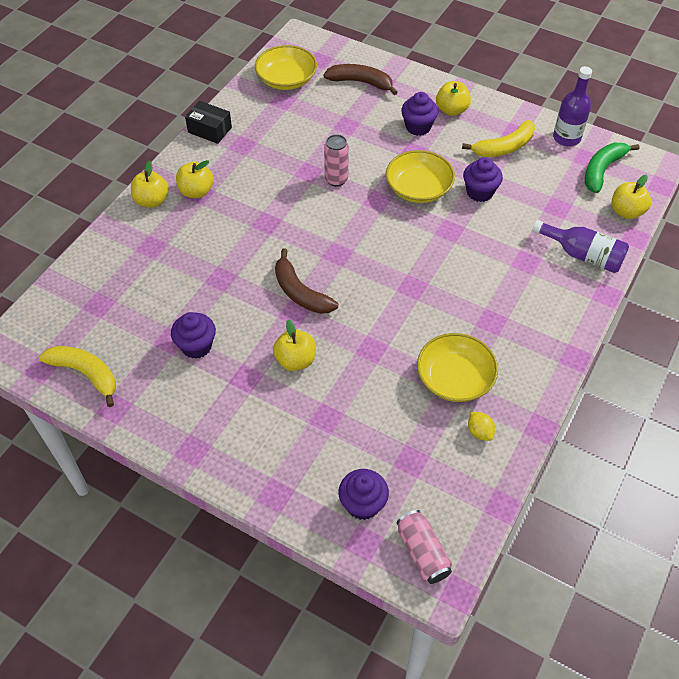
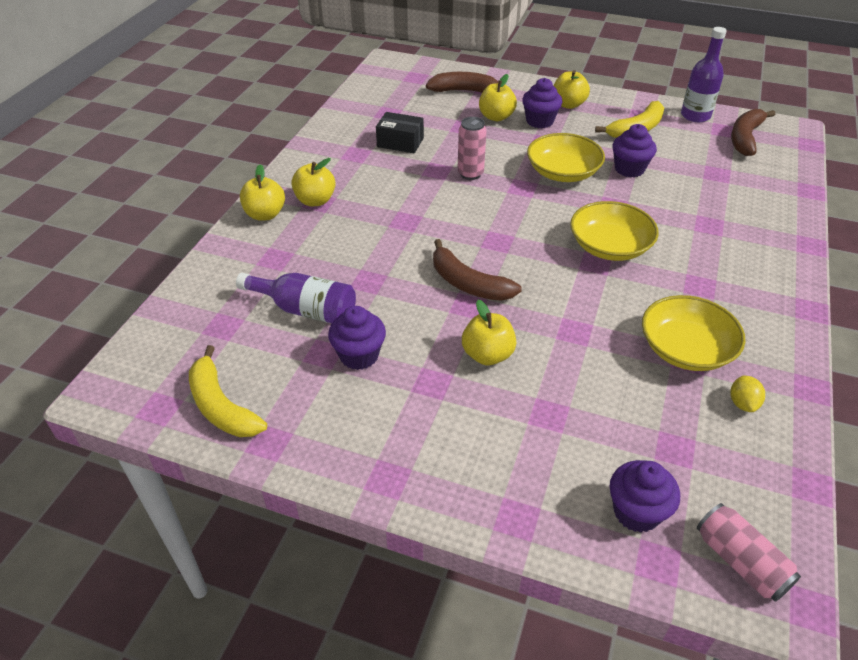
camera: 10 degrees left, 10 degrees down
yellow banana [39,346,116,407] -> yellow banana turned 150 degrees counterclockwise [189,345,267,437]
black box [185,101,232,144] -> black box moved to [376,112,424,153]
yellow bowl [255,45,317,90] -> yellow bowl moved to [570,201,659,261]
yellow lemon [468,412,495,441] -> yellow lemon turned 45 degrees clockwise [731,375,765,412]
purple bottle [532,220,629,273] -> purple bottle moved to [236,273,356,323]
green banana [585,143,639,193] -> brown banana [731,109,775,156]
yellow apple [611,175,651,219] -> yellow apple moved to [479,74,517,121]

